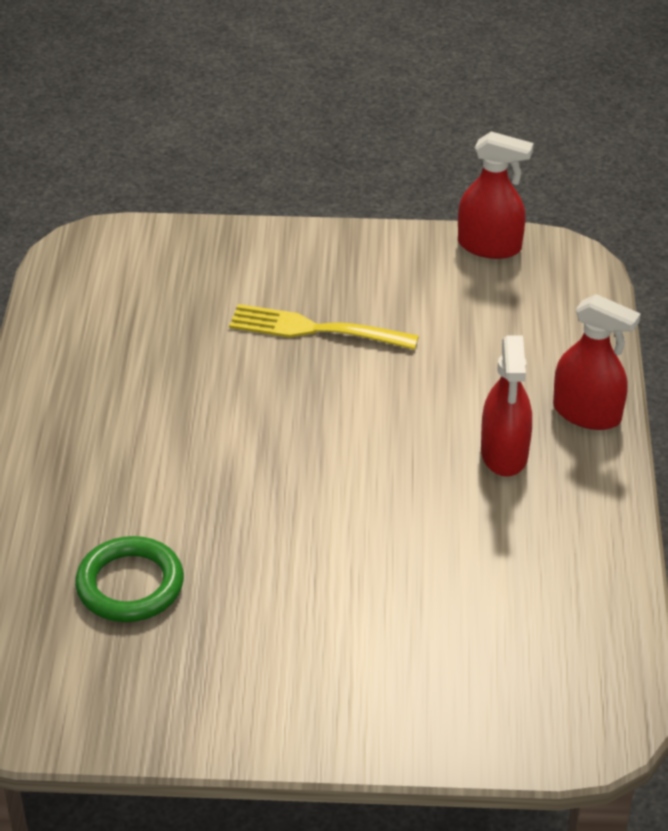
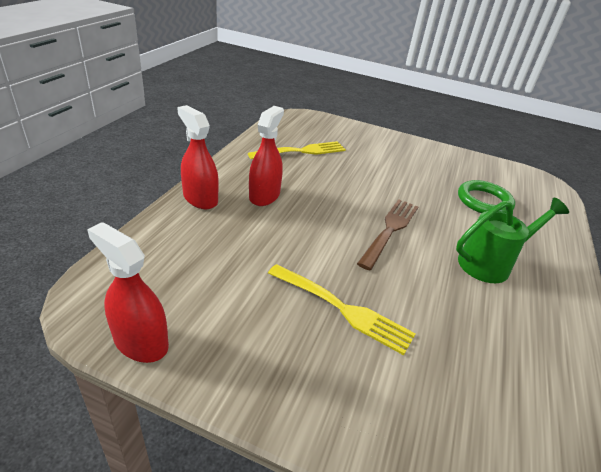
camera: 165 degrees left, 5 degrees down
none -> yellow fork [248,141,346,159]
none -> brown fork [357,199,418,271]
none -> green watering can [456,198,569,283]

